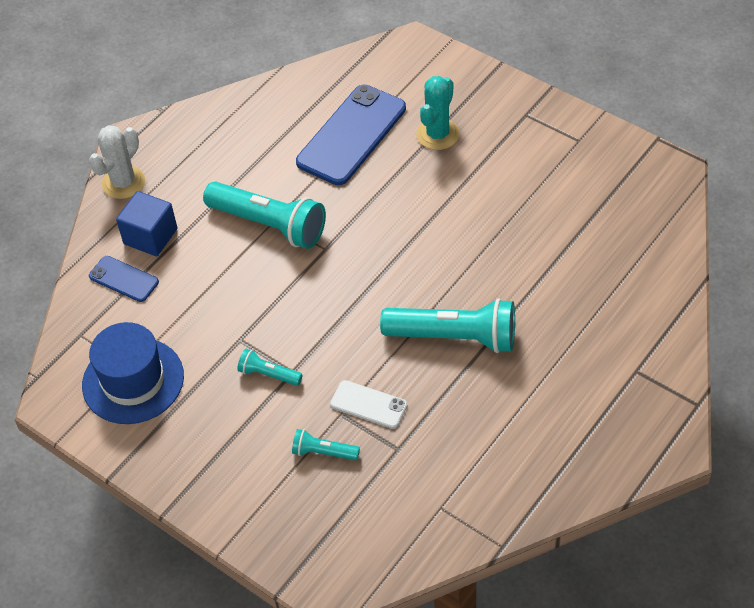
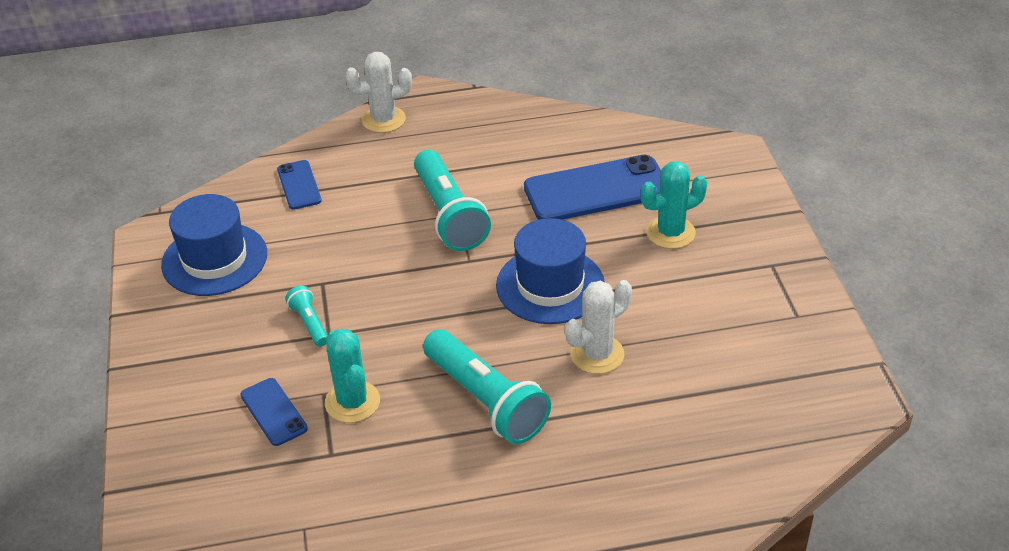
camera: 40 degrees right, 10 degrees down
blue cube [116,191,177,256] -> none
turquoise flashlight [292,429,360,460] -> blue phone [240,378,308,446]
white phone [330,380,408,429] -> turquoise cactus [325,329,380,423]
none -> blue hat [496,218,605,324]
none -> white cactus [565,280,632,374]

